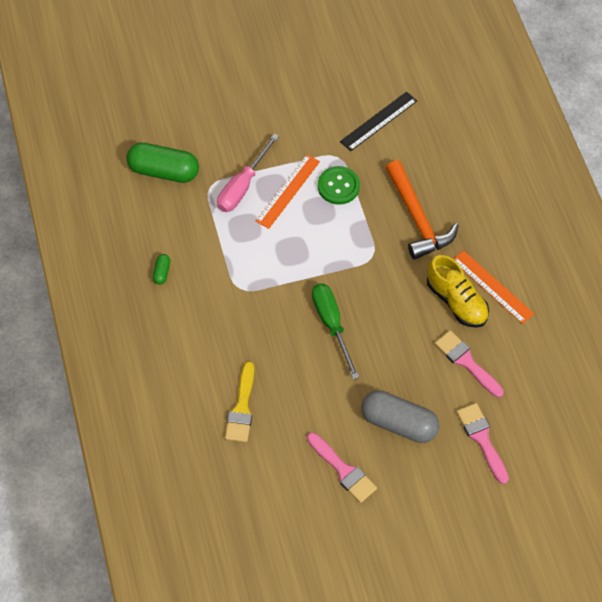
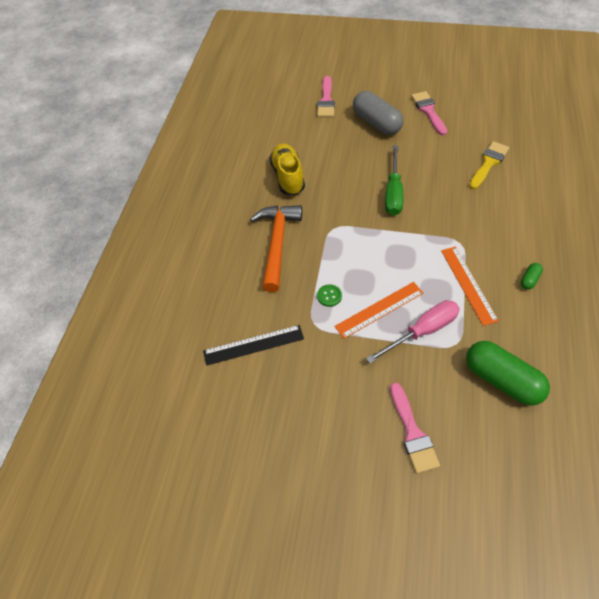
camera: 150 degrees left, 5 degrees down
green button [318,166,360,205] -> green button [317,284,342,307], size x0.58
pink brush [435,330,504,397] -> pink brush moved to [390,382,440,474]
orange ruler [454,250,534,324] -> orange ruler moved to [441,247,499,326]

